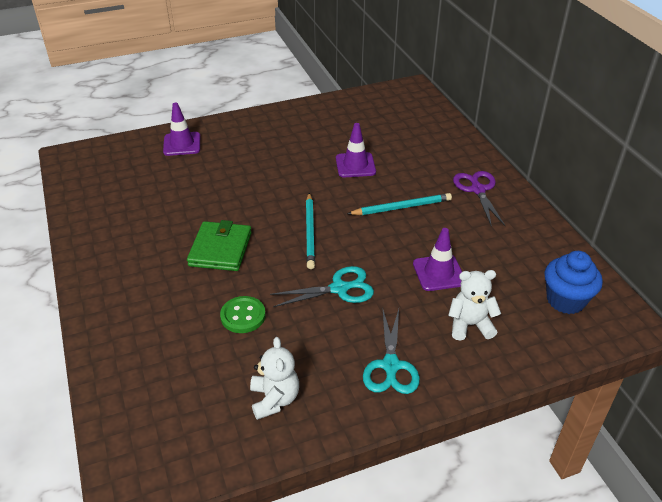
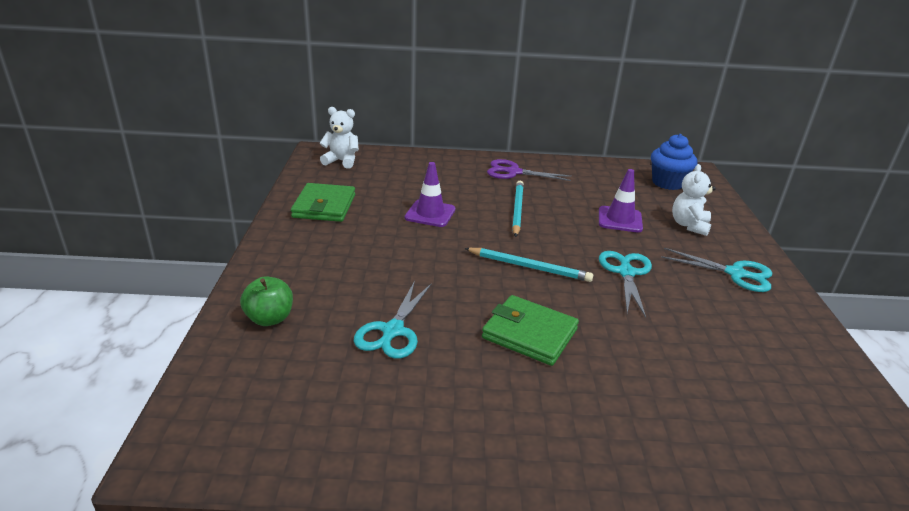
camera: 70 degrees left, 10 degrees down
purple traffic cone [163,103,200,156] -> green apple [240,276,293,326]
green button [220,296,266,333] -> none
white teddy bear [250,337,299,420] -> white teddy bear moved to [320,107,359,169]
none -> green wallet [291,183,355,222]
none -> turquoise scissors [354,281,432,359]

